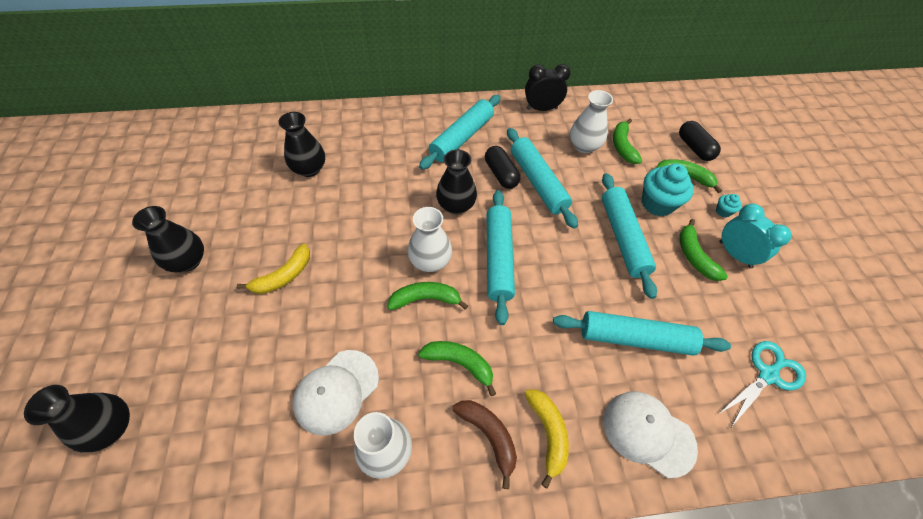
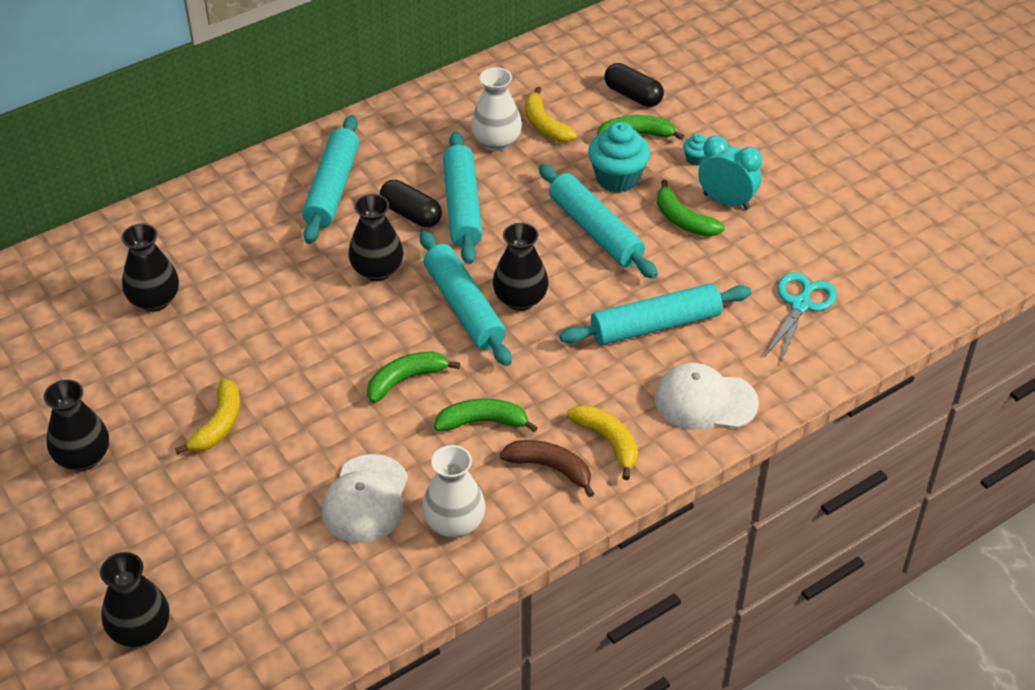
camera: 25 degrees left, 10 degrees down
white vase [408,207,452,272] -> none
turquoise rolling pin [507,128,578,229] -> turquoise rolling pin turned 45 degrees clockwise [443,131,483,264]
black clock [525,64,570,111] -> none
green banana [613,119,642,164] -> yellow banana [525,86,577,142]
none -> black vase [493,223,548,311]

